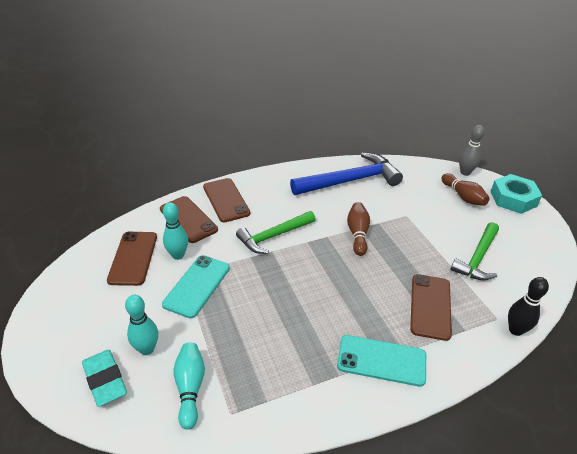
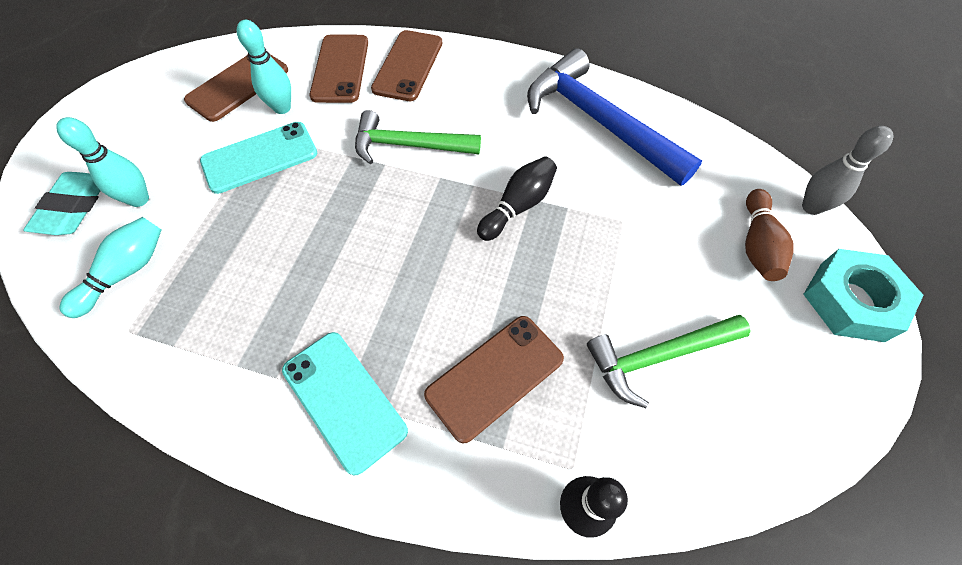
camera: 40 degrees right, 20 degrees up
blue hammer [290,152,403,195] -> blue hammer turned 150 degrees counterclockwise [527,48,702,186]
brown bowling pin [347,202,370,256] -> black bowling pin [477,156,557,241]

